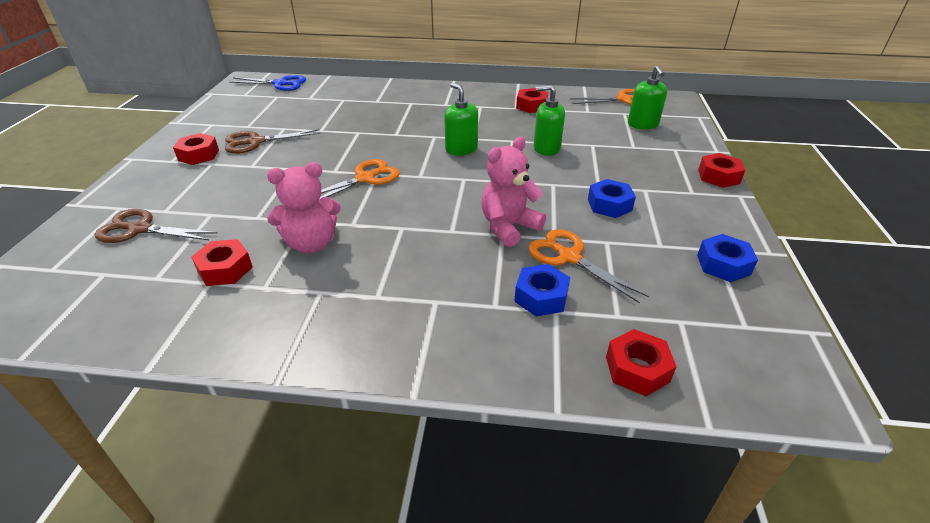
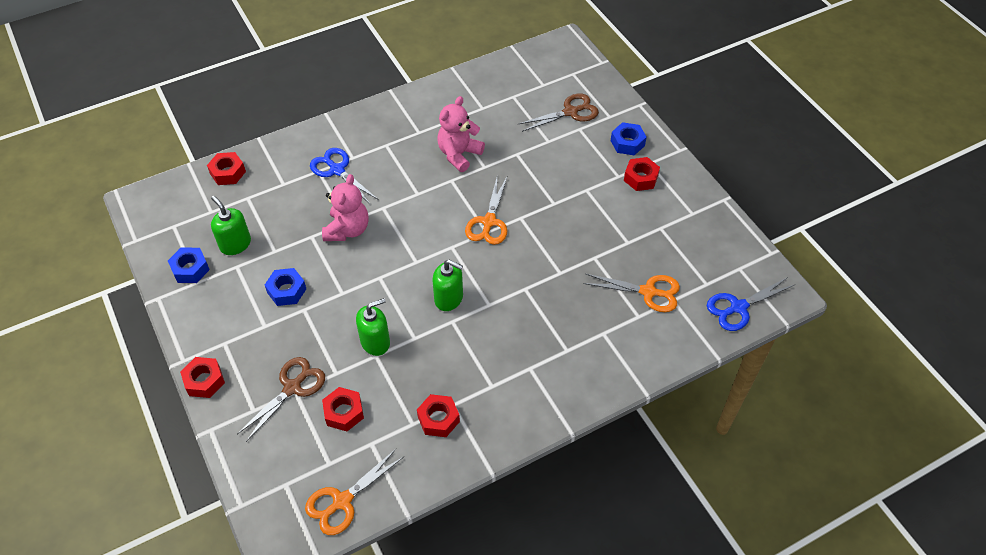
camera: 145 degrees right, 15 degrees up
red nut [191,239,253,286] -> red nut moved to [322,387,364,431]
brown scissors [225,129,321,154] -> brown scissors moved to [237,357,325,442]
blue nut [514,264,570,316] -> blue nut moved to [611,122,647,155]
orange scissors [528,229,649,303] -> orange scissors moved to [584,274,680,312]
green soap dispenser [628,65,667,129] -> green soap dispenser moved to [211,196,251,255]
none -> blue scissors [310,148,379,205]

